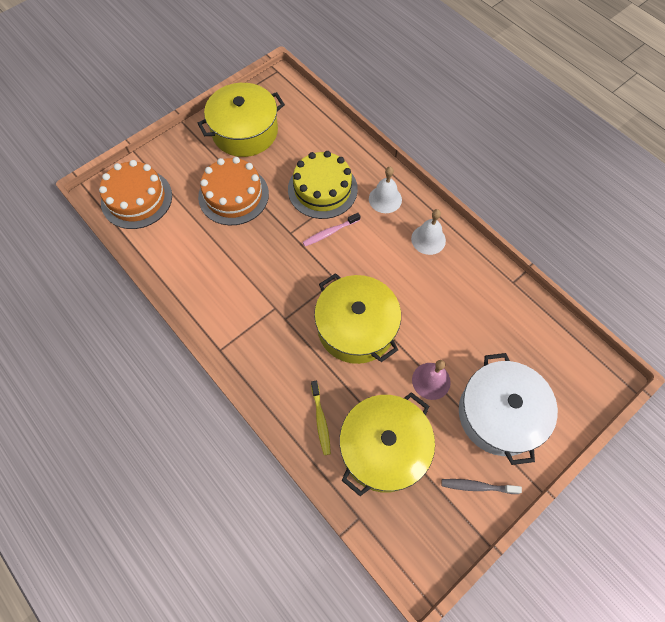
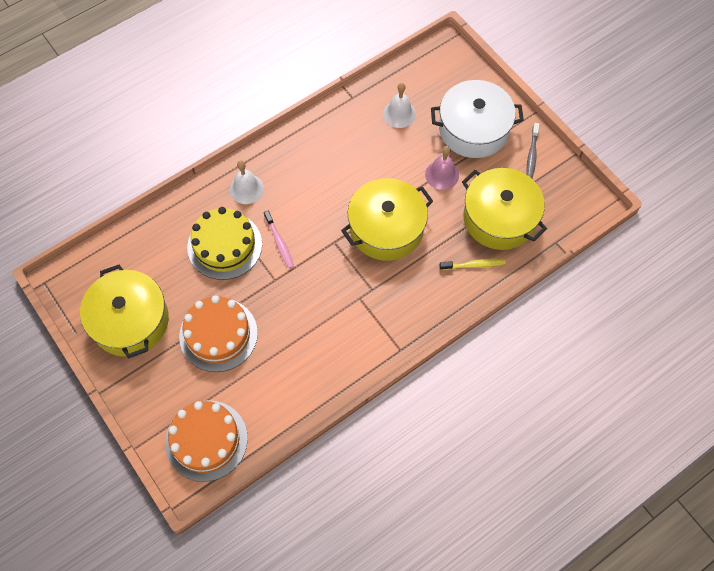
camera: 85 degrees left, 0 degrees up
white bell [411,209,446,255] -> white bell moved to [383,83,416,128]

